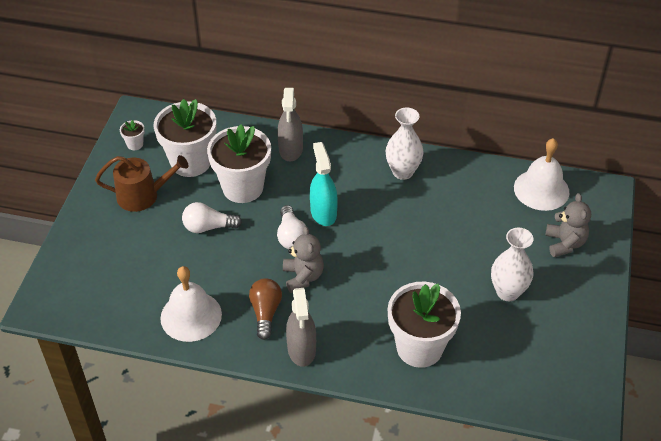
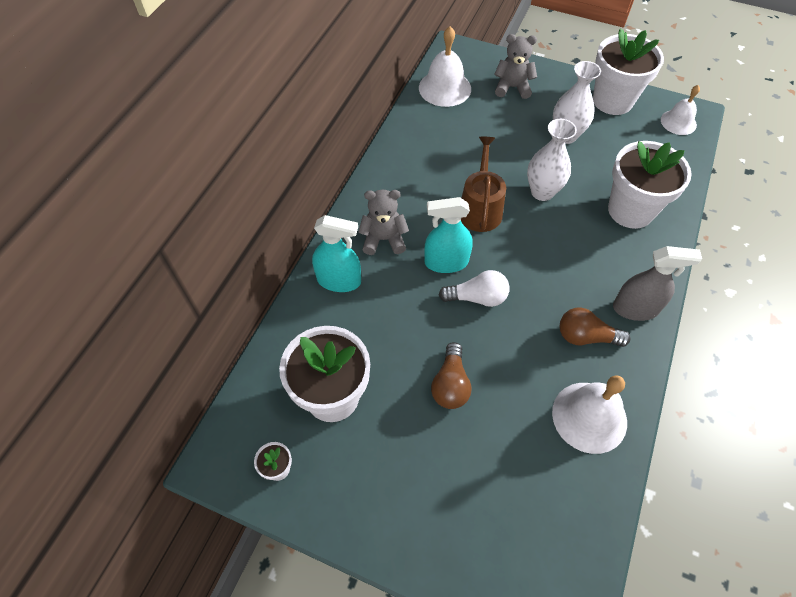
camera: 80 degrees left, 10 degrees up
brown watering can [95,155,189,212] -> brown watering can moved to [461,137,506,232]
white light bulb [182,202,242,233] -> brown light bulb [431,342,471,409]
white flower pot [207,125,271,203] -> white flower pot moved to [593,29,664,115]
grey spray bottle [278,88,303,161] -> turquoise spray bottle [312,215,361,292]
grey teddy bear [283,226,324,293] -> grey teddy bear moved to [358,190,409,255]
white vase [386,108,424,180] -> white vase moved to [527,119,577,201]
none -> white bell [661,85,700,135]

